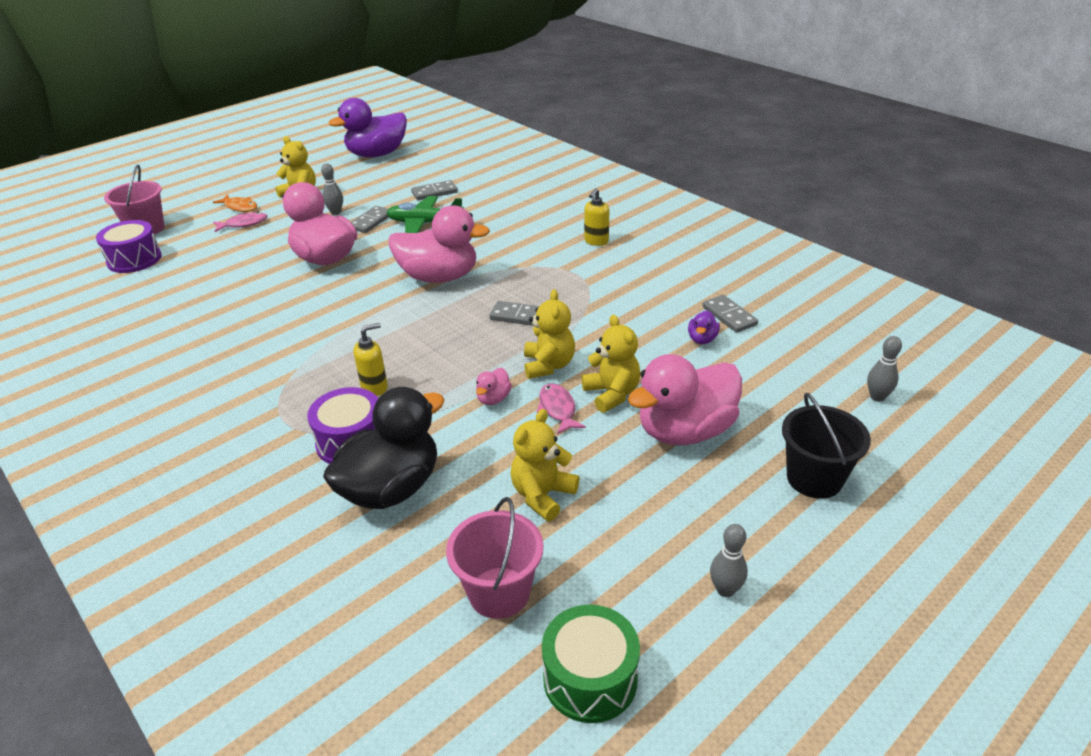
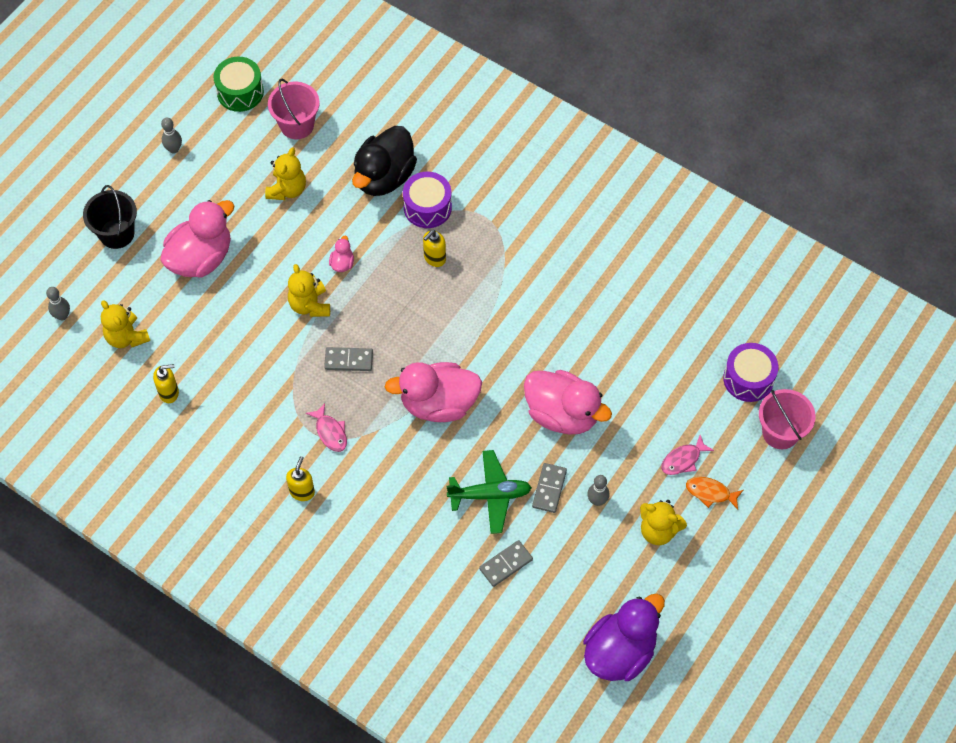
camera: 165 degrees right, 25 degrees up
pink fish [537,383,586,434] -> pink fish moved to [306,403,347,452]
yellow teddy bear [581,315,640,413] -> yellow teddy bear moved to [101,300,150,348]
purple duck [688,310,720,344] -> none
grey domino [702,295,758,333] -> yellow soap dispenser [153,364,179,403]

